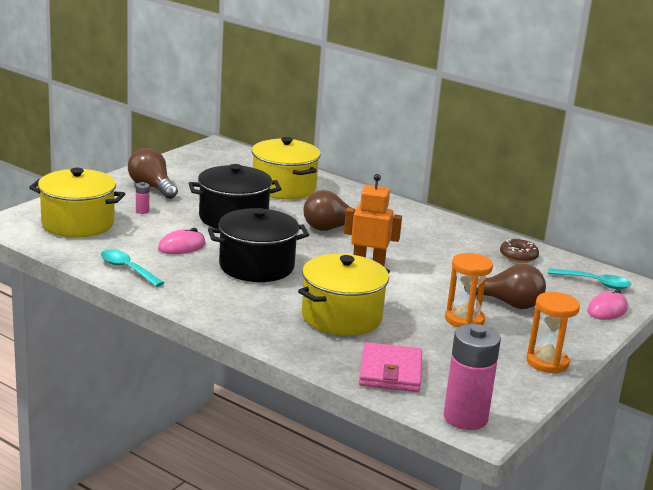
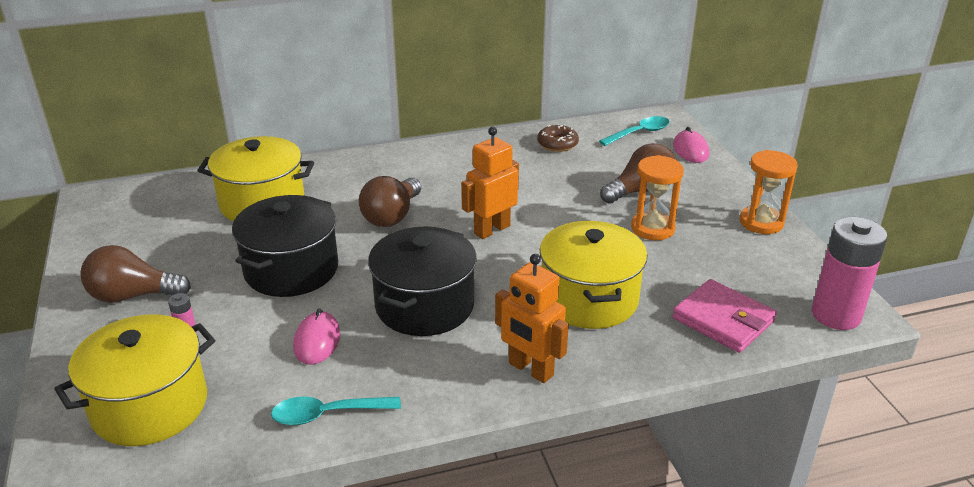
camera: 50 degrees left, 10 degrees up
none -> orange robot [495,254,569,383]

